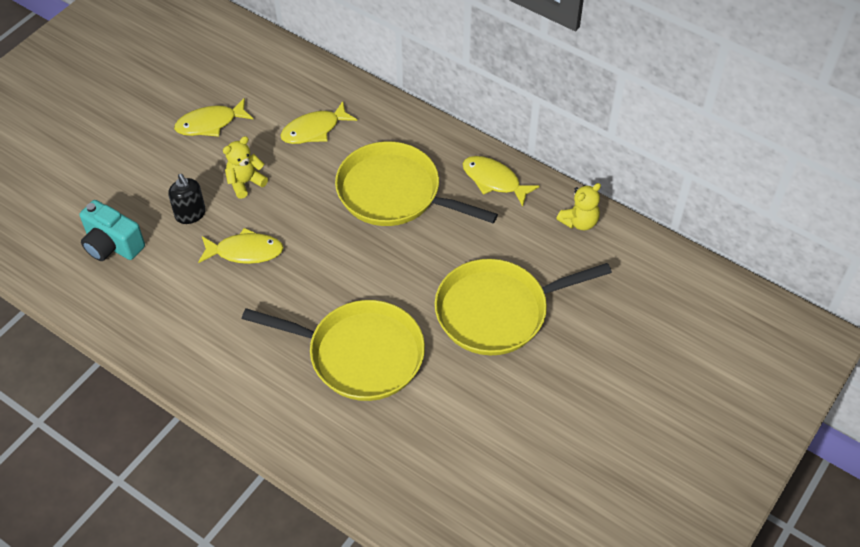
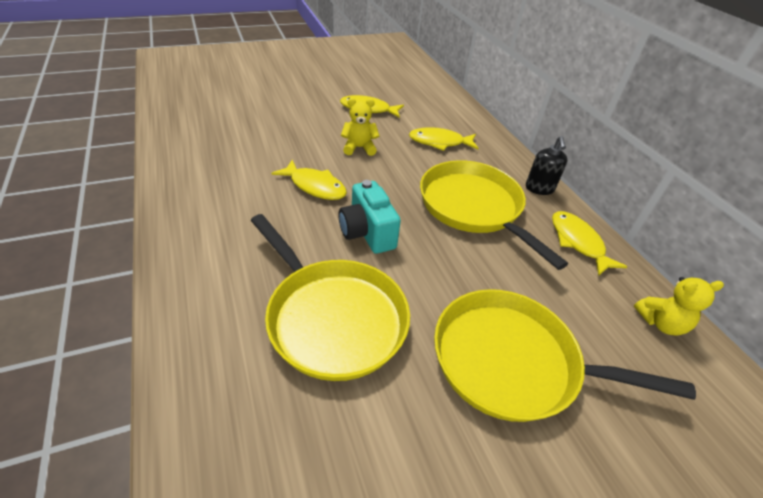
camera: 30 degrees right, 10 degrees down
turquoise camera [79,200,145,261] -> turquoise camera moved to [338,180,401,254]
black soap dispenser [168,174,206,224] -> black soap dispenser moved to [526,136,568,195]

